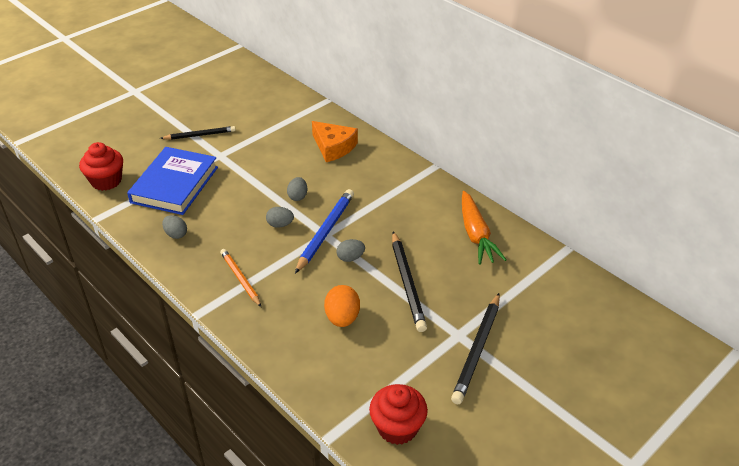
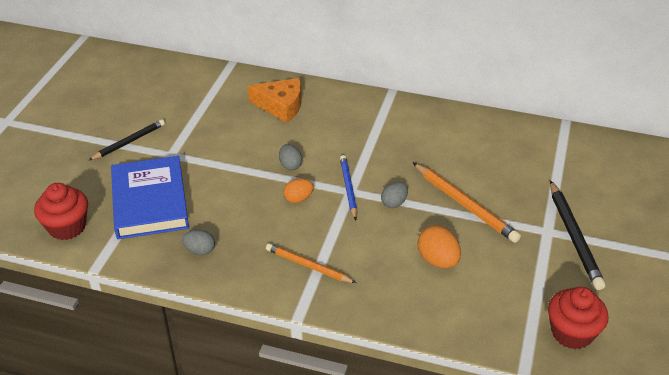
camera: 30 degrees left, 0 degrees up
grey egg [266,207,294,228] -> orange egg [284,179,314,203]
blue pencil [295,189,354,273] -> blue pencil [340,155,357,220], size x0.66
black pencil [392,231,427,332] -> orange pencil [413,163,521,243]
orange carrot [462,191,506,265] -> none

